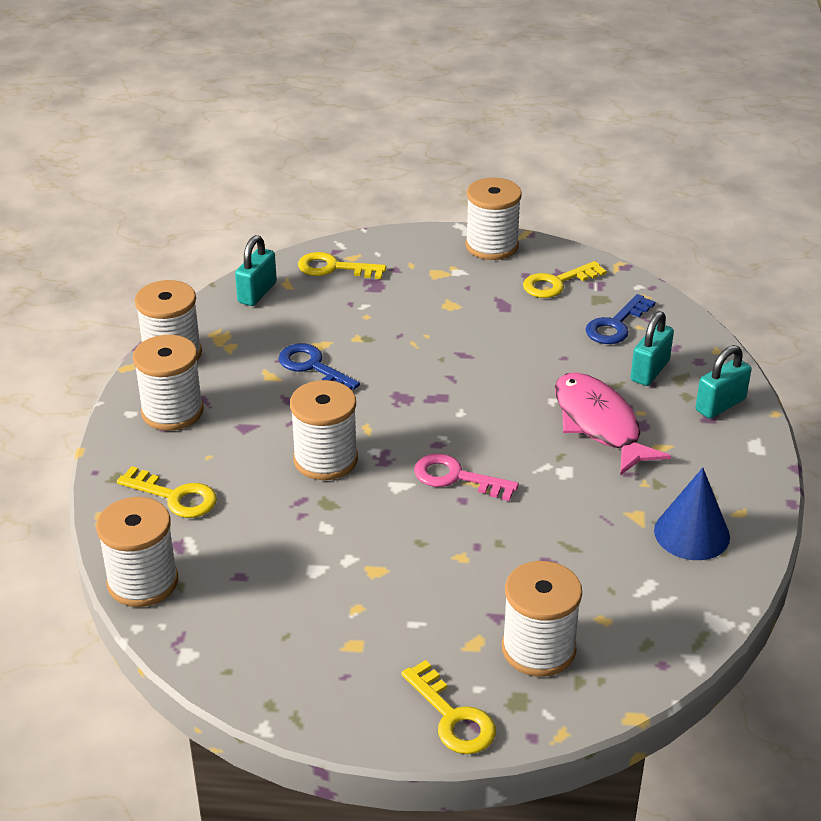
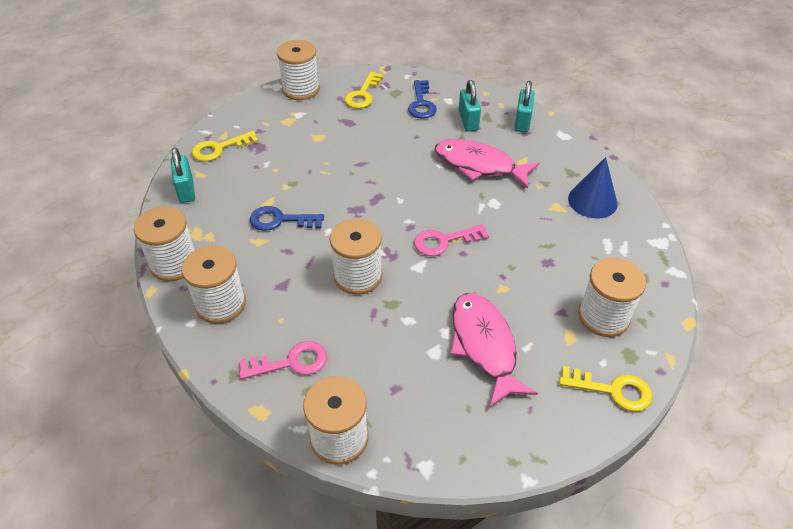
camera: 40 degrees left, 10 degrees up
yellow key [117,466,217,518] -> pink key [239,341,327,379]
none -> pink fish [451,293,538,408]

